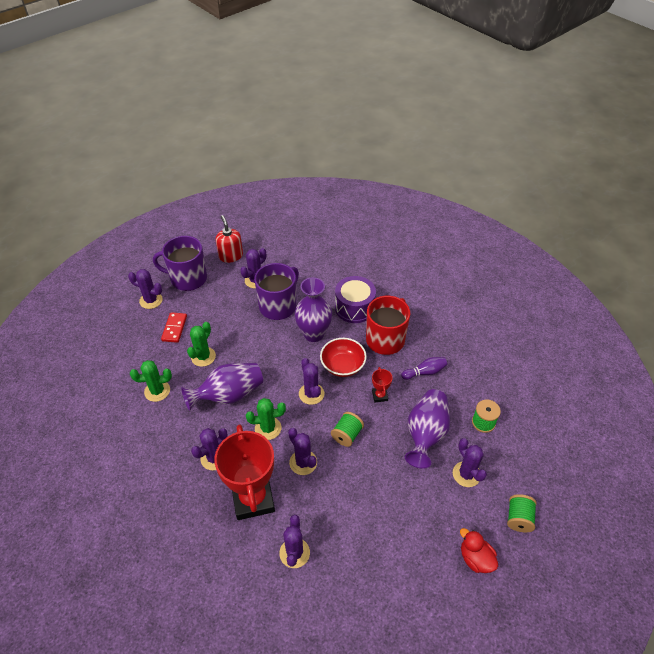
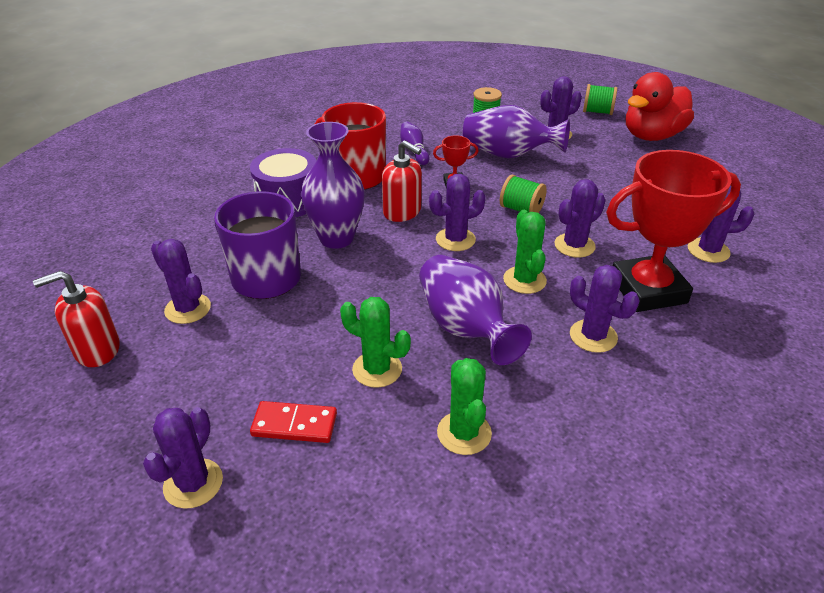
camera: 90 degrees left, 10 degrees down
purple mug [153,236,207,291] -> none
red bowl [320,338,367,377] -> red soap dispenser [382,140,422,222]
red duck [460,528,498,573] -> red duck [626,72,694,141], size x1.80

